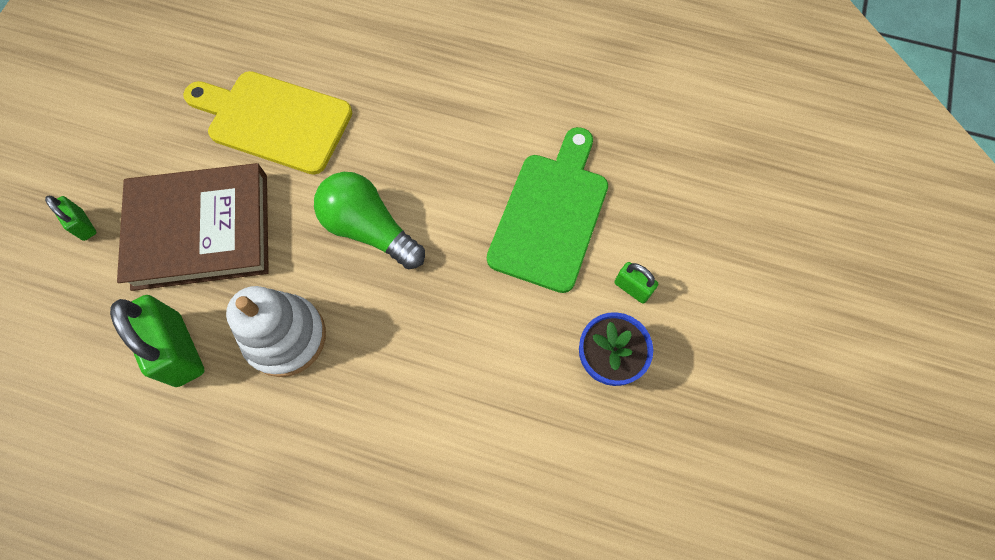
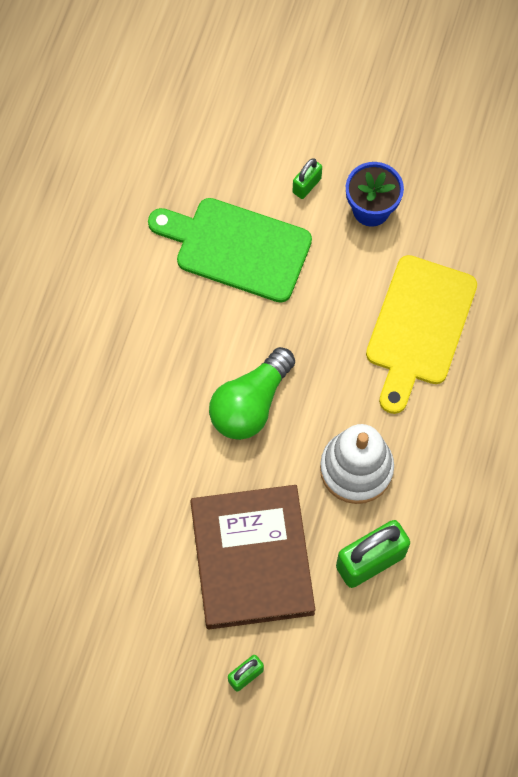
camera: 90 degrees left, 0 degrees up
yellow cutting board [183,71,352,175] -> yellow cutting board moved to [366,255,477,414]

